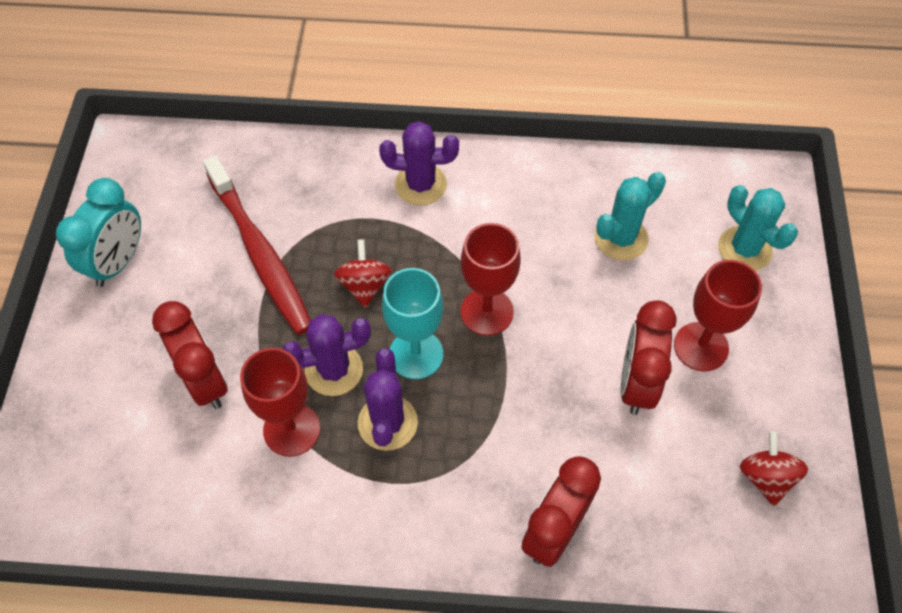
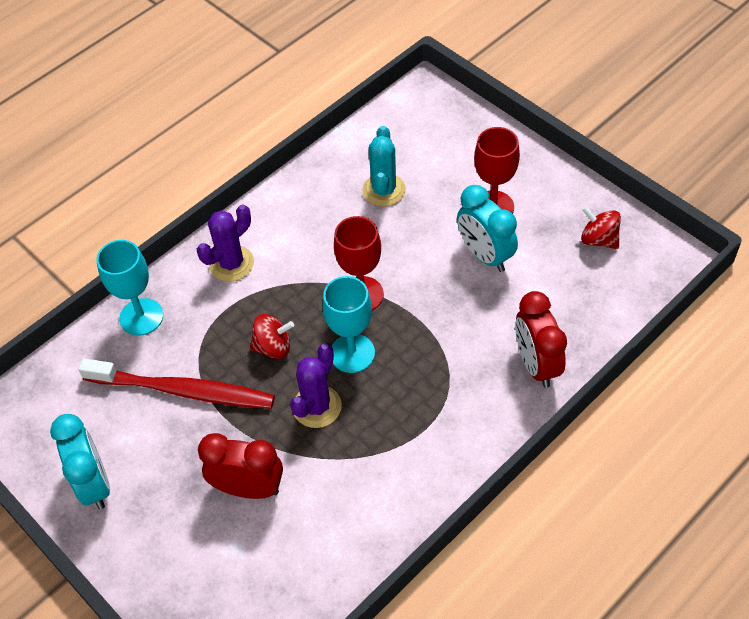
camera: 45 degrees left, 5 degrees down
red goblet [240,348,320,457] -> none
red spinning top [334,239,392,308] -> red spinning top turned 135 degrees clockwise [250,314,294,359]
purple cactus [358,348,418,451] -> none
red clock [620,300,676,415] -> turquoise clock [457,185,518,272]
turquoise cactus [718,185,798,271] -> none
none -> turquoise goblet [96,240,163,336]

